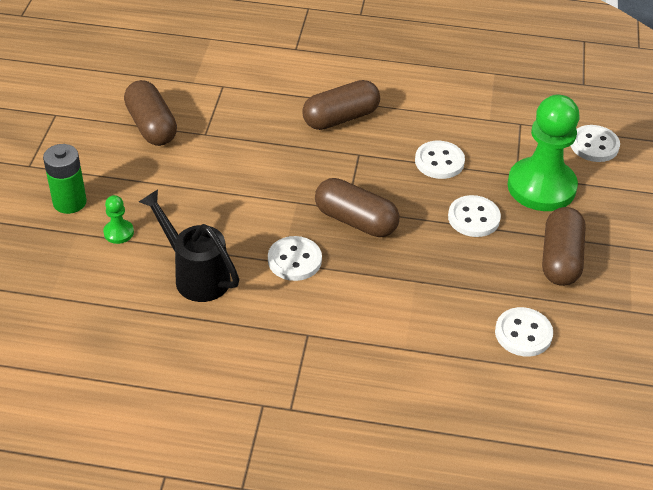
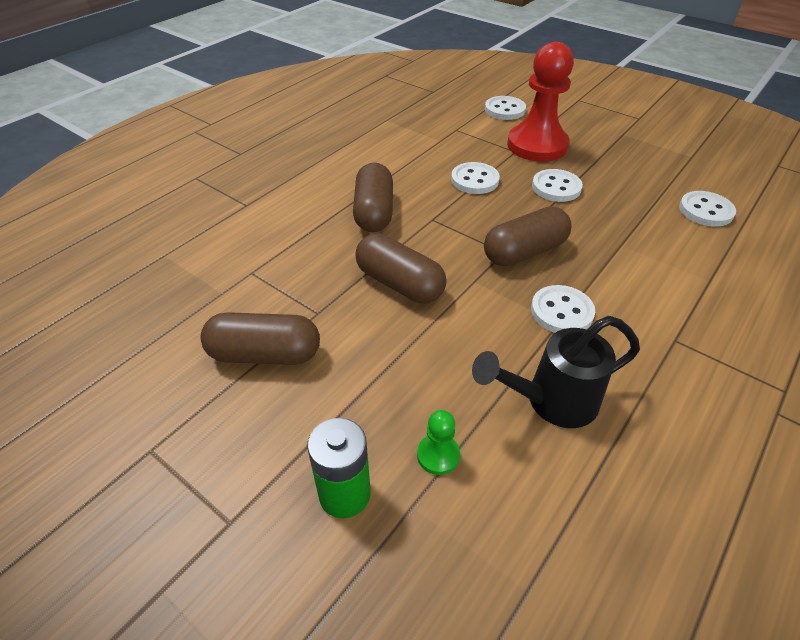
camera: 60 degrees left, 0 degrees up
green pawn [507,95,580,211] -> red pawn [507,42,574,162]
brown capsule [542,207,586,286] -> brown capsule moved to [355,234,447,303]

